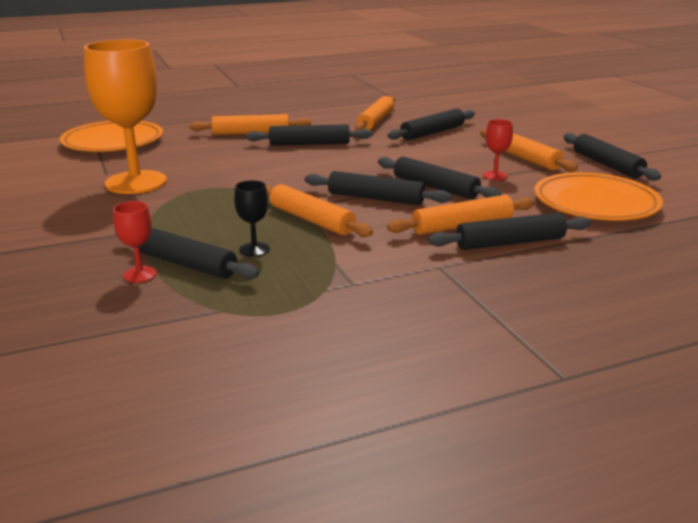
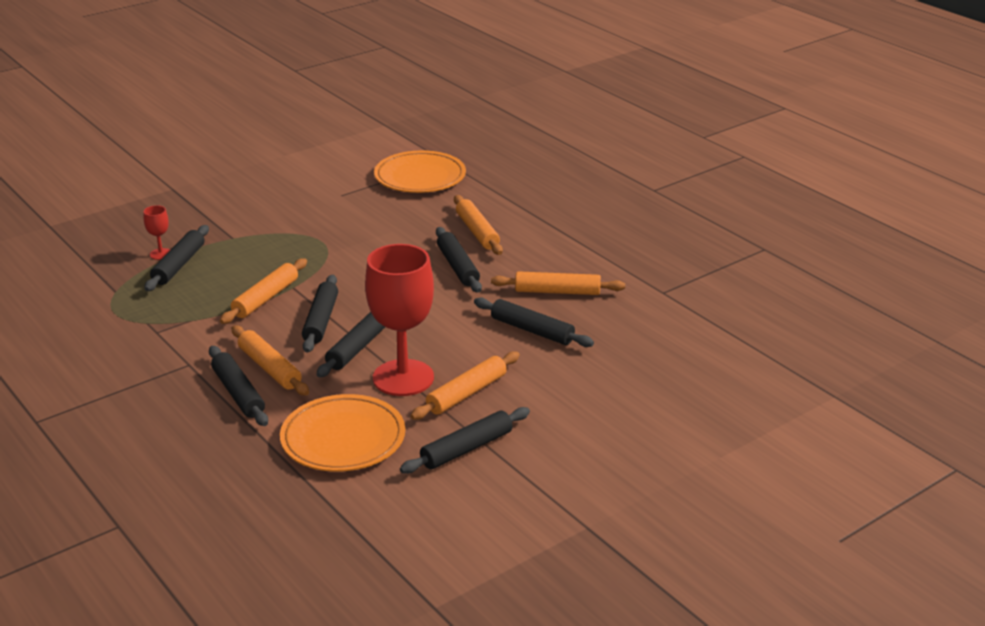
camera: 75 degrees right, 5 degrees up
orange goblet [84,40,167,194] -> none
black goblet [234,180,270,257] -> none
red goblet [483,119,513,180] -> red goblet [365,244,434,396], size x2.41

